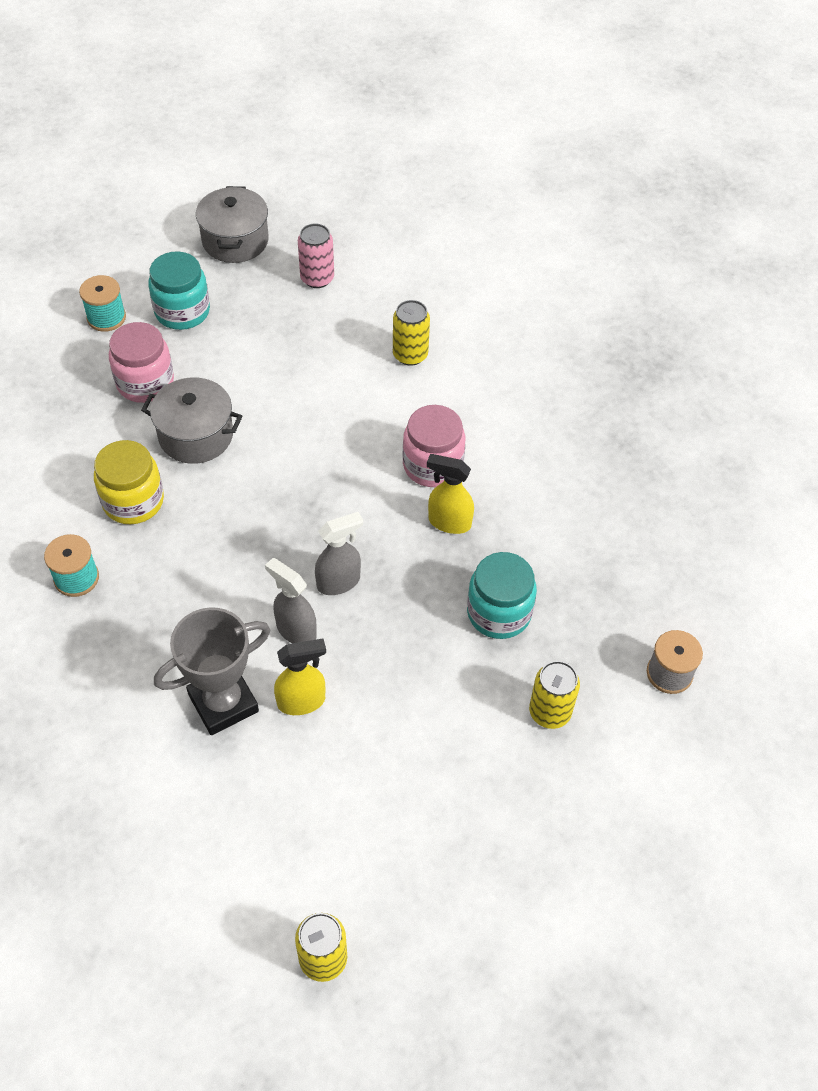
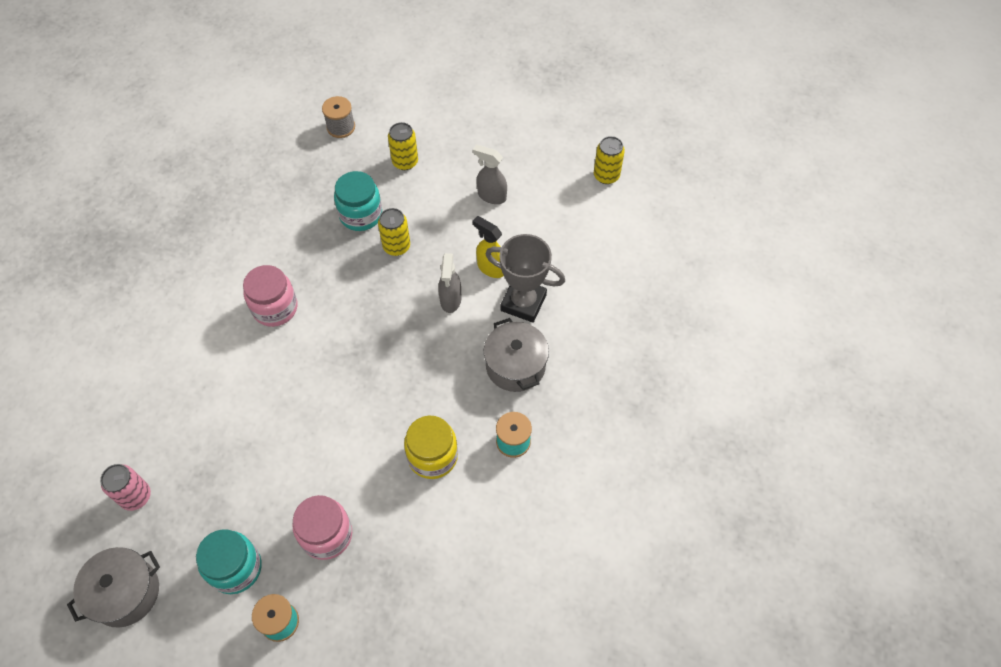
camera: 125 degrees left, 5 degrees up
grey pot [141,378,242,464] -> grey pot moved to [484,318,549,392]
grey spray bottle [315,512,363,595] -> grey spray bottle moved to [473,144,507,204]
yellow can [393,300,430,366] -> yellow can moved to [378,208,410,256]
yellow spray bottle [427,454,474,534] -> none

